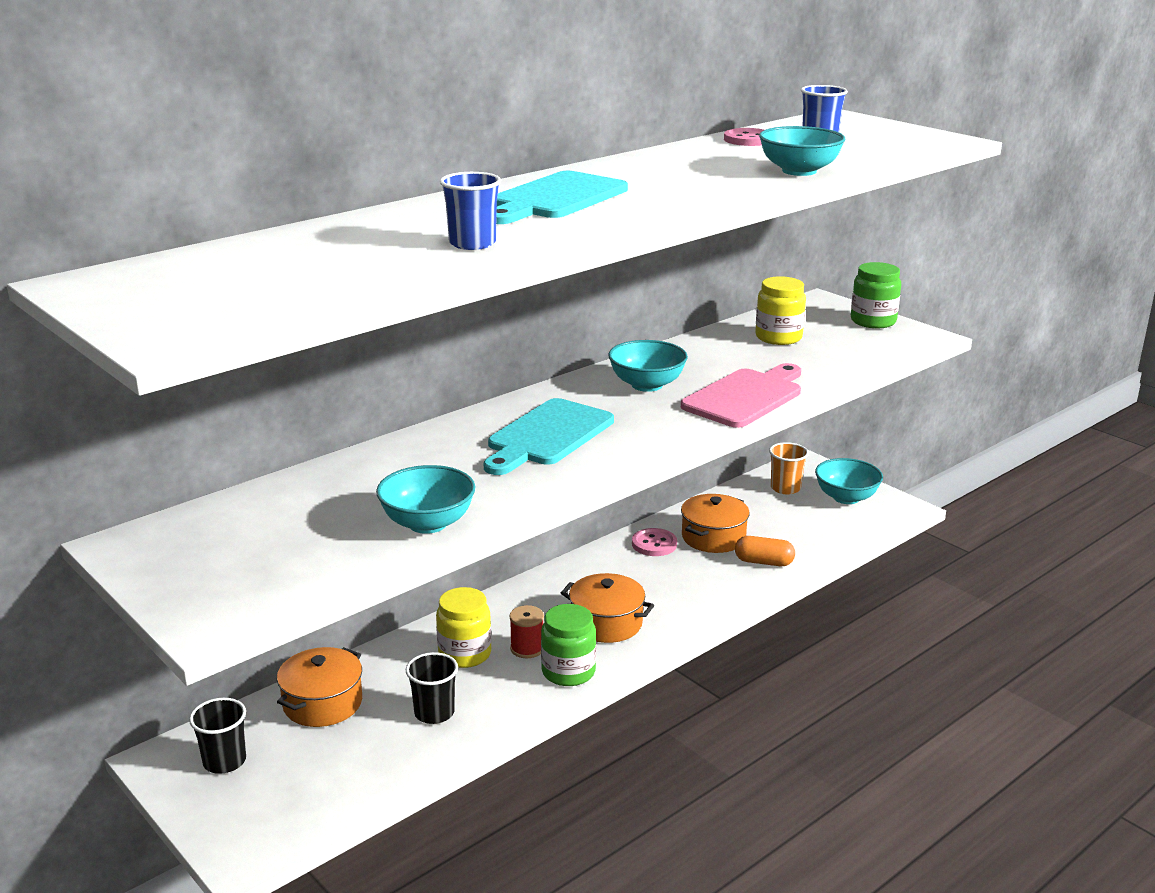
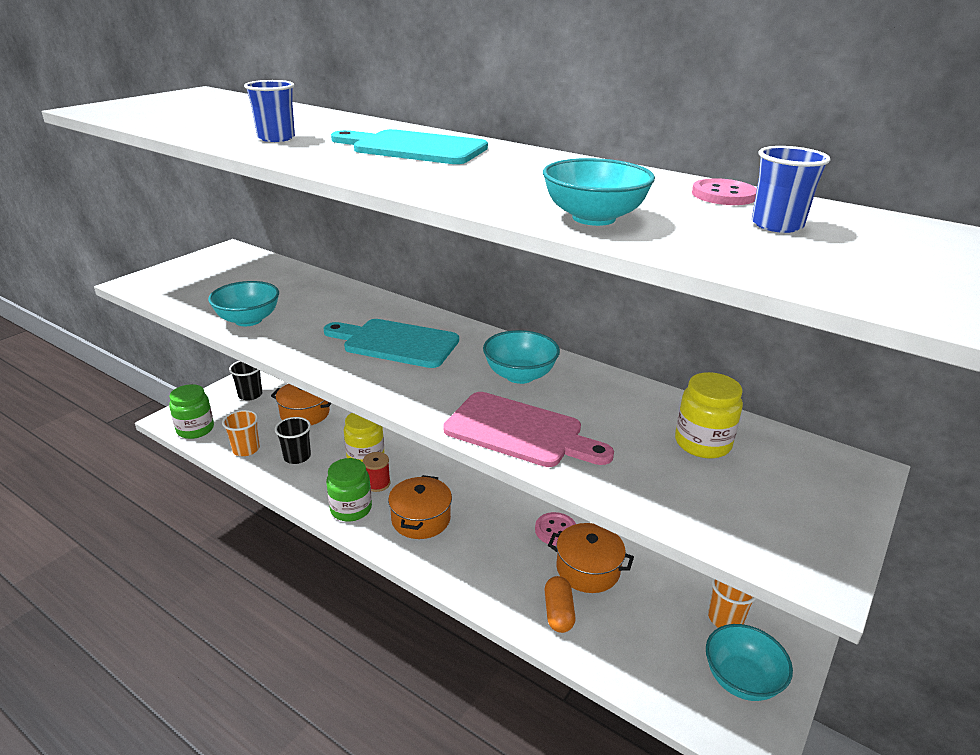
camera: 75 degrees right, 5 degrees up
green jar [851,262,901,328] -> green jar moved to [169,384,214,439]
none -> orange cup [222,410,260,456]

